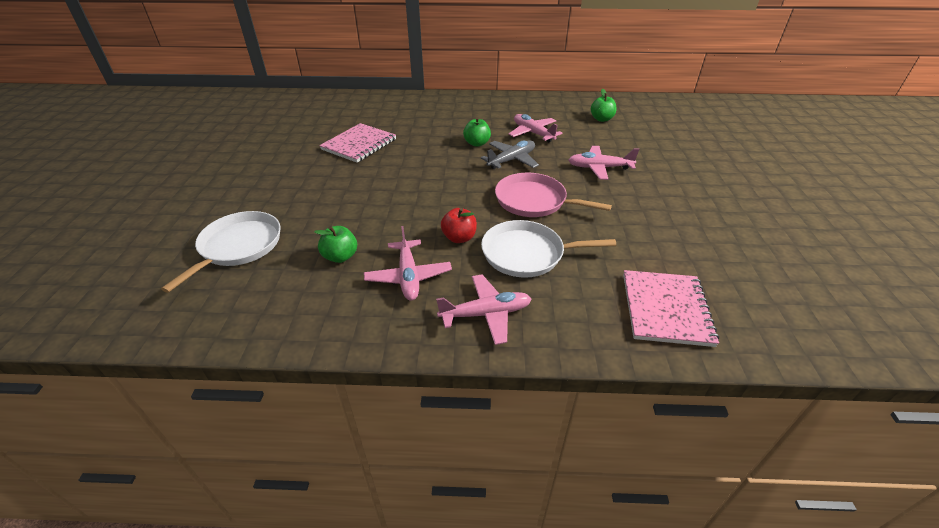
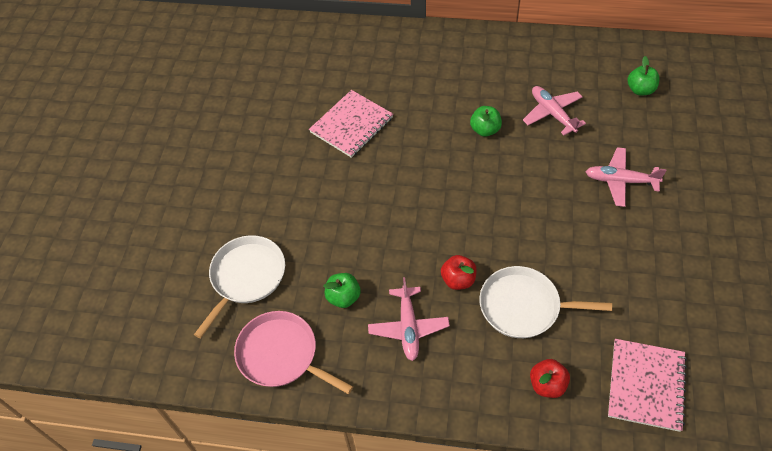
camera: 10 degrees right, 15 degrees up
pink plane [436,275,532,345] -> none
grey plane [481,140,539,169] -> none
pink pan [495,173,612,217] -> pink pan moved to [234,311,353,394]
none -> red apple [530,359,570,398]

